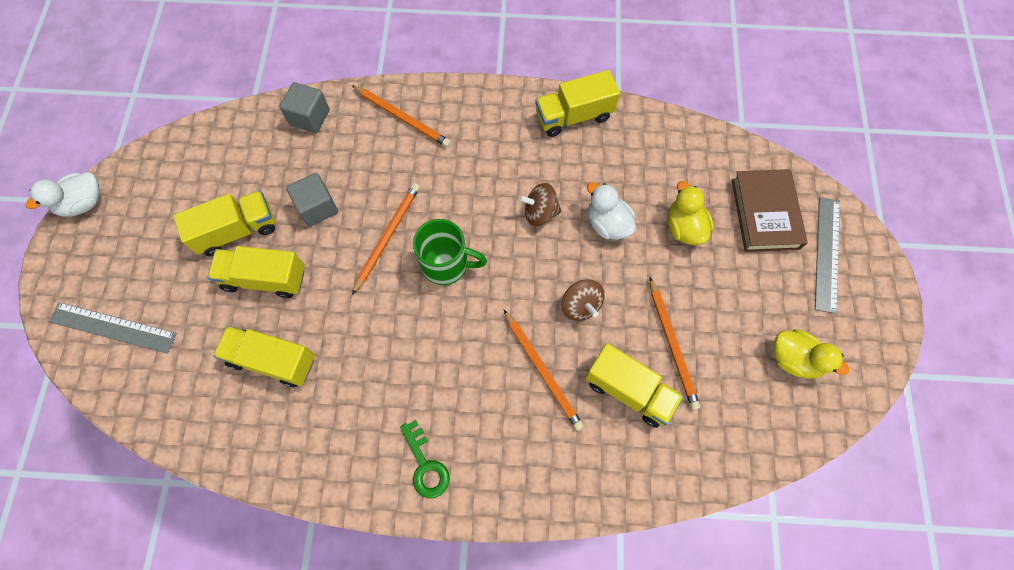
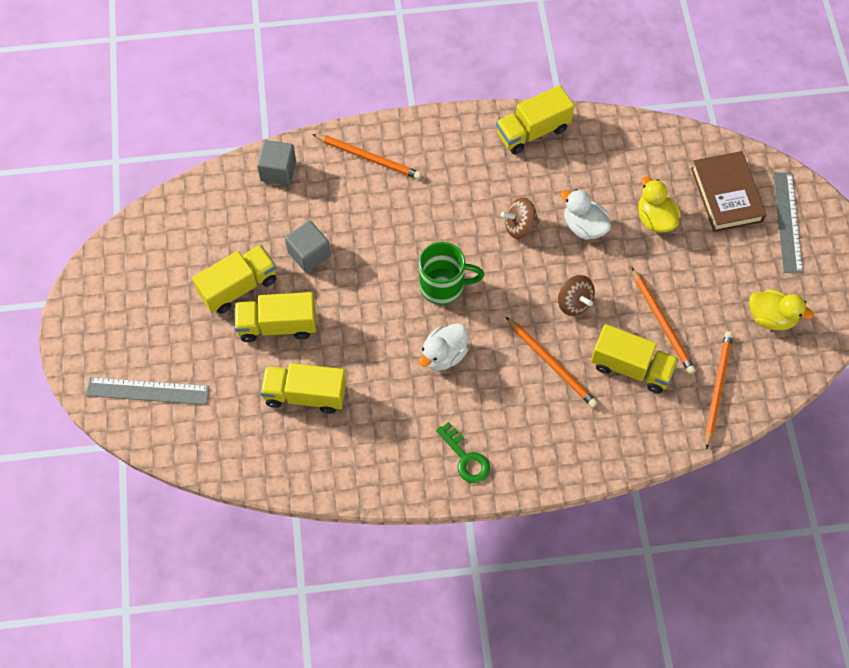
camera: 10 degrees left, 5 degrees down
white duck [26,172,100,217] -> white duck moved to [418,323,468,371]
orange pencil [352,183,420,295] -> orange pencil moved to [705,331,733,450]

